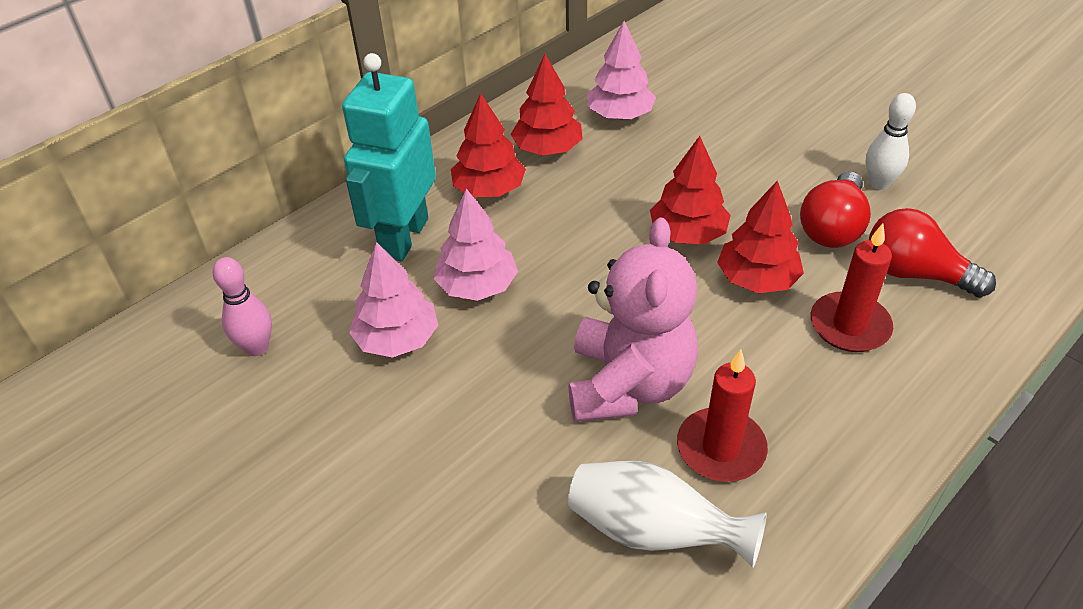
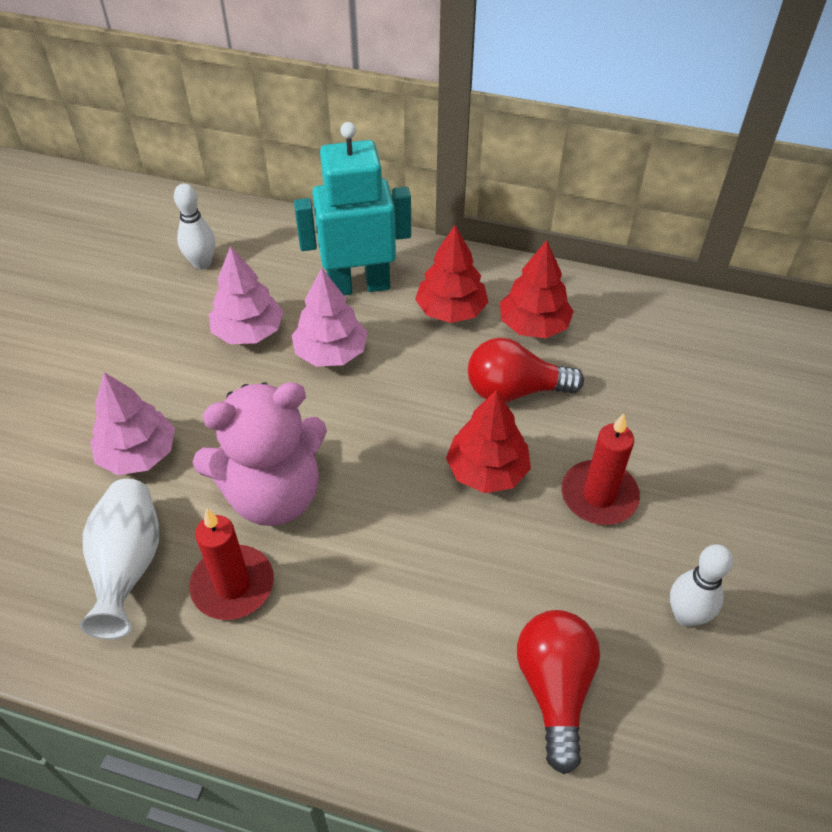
camera: 60 degrees right, 5 degrees up
pink bowling pin [213,257,272,356] -> white bowling pin [174,183,215,270]
pink tree [587,21,656,119] -> pink tree moved to [90,372,175,475]
red tree [717,181,804,293] -> none
red light bulb [800,171,871,248] -> red light bulb moved to [468,338,584,403]
red candle [811,224,893,352] -> red candle moved to [561,413,640,525]

